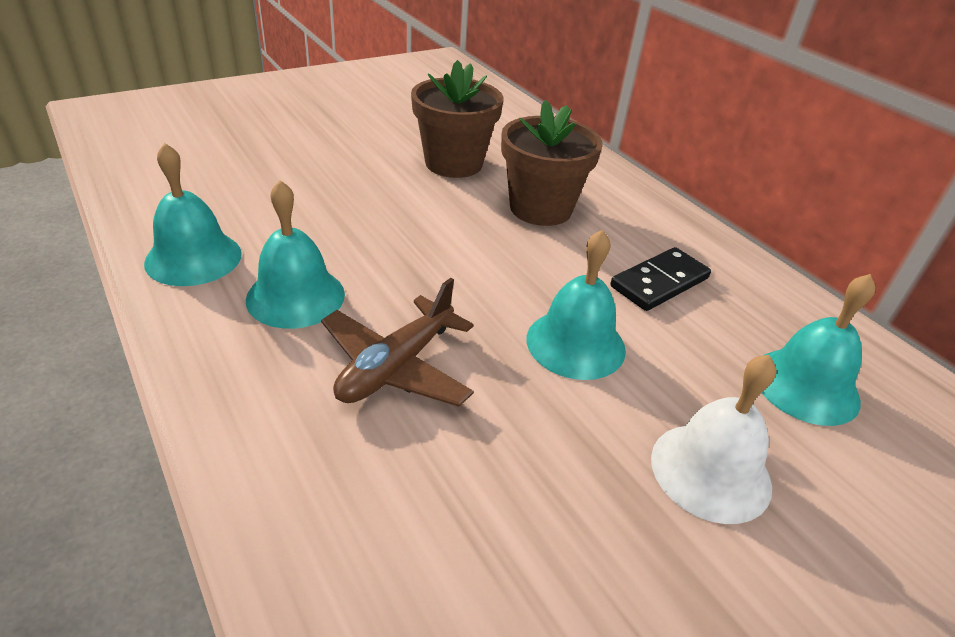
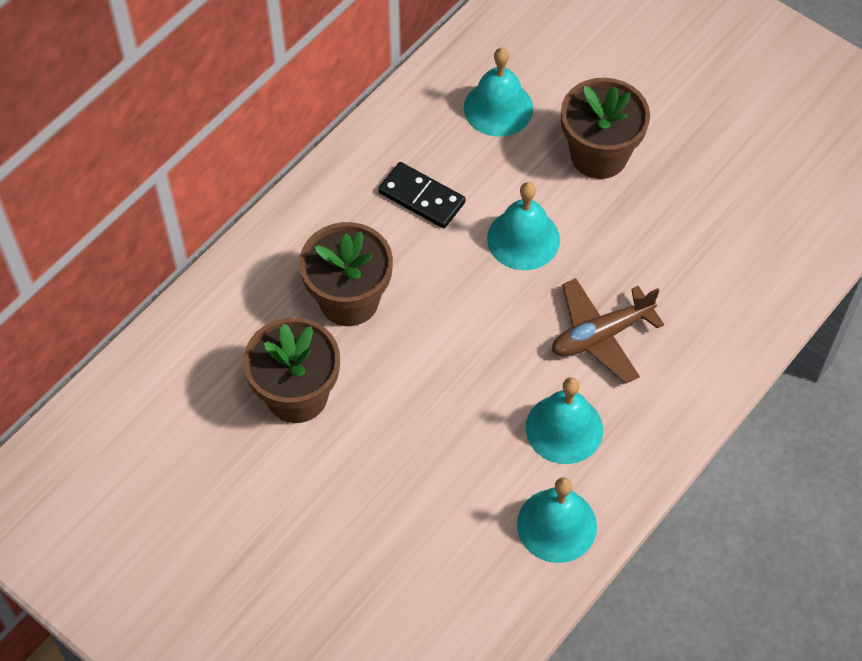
camera: 105 degrees left, 20 degrees up
brown plane [321,278,474,407] -> brown plane turned 135 degrees clockwise [552,278,664,384]
white bell [651,355,776,524] -> brown flower pot [561,78,650,179]

